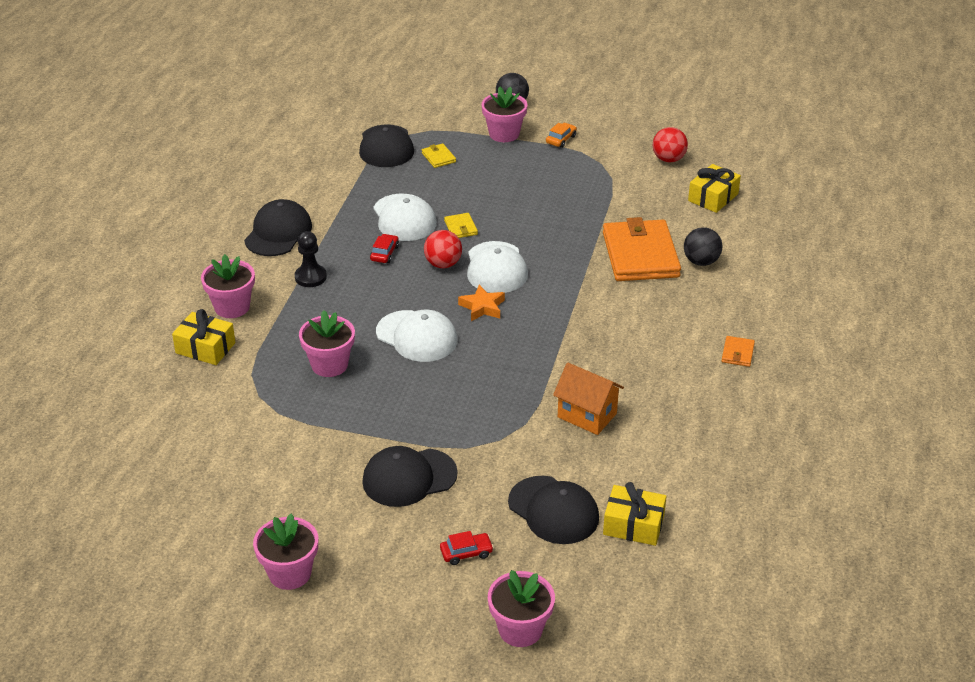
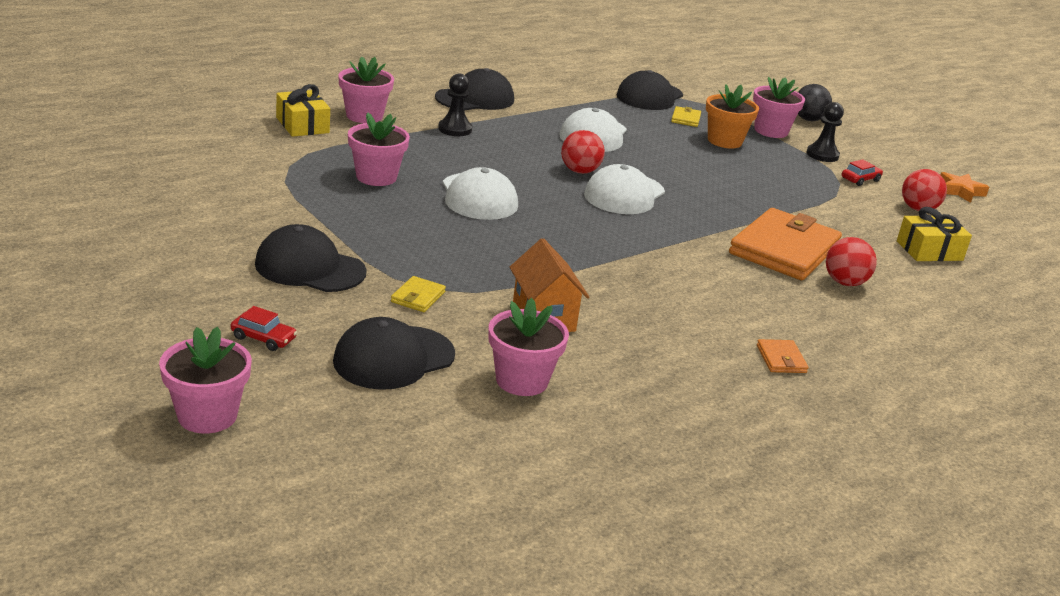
camera: 35 degrees right, 10 degrees down
pink flower pot [253,514,318,590] -> pink flower pot moved to [489,298,569,396]
red car [370,234,399,263] -> red car moved to [842,159,883,186]
yellow wallet [444,213,478,238] -> yellow wallet moved to [391,276,446,312]
orange star [458,285,505,321] -> orange star moved to [941,172,989,203]
black cap [508,476,599,544] -> black cap turned 60 degrees clockwise [333,317,455,390]
orange car [546,123,577,148] -> black pawn [806,102,844,162]
yellow gift [603,482,666,546] -> none
black ball [684,227,722,266] -> red ball [826,237,877,286]
orange wallet [722,336,755,367] -> orange wallet turned 60 degrees counterclockwise [757,339,809,373]
none -> orange flower pot [706,84,759,149]

